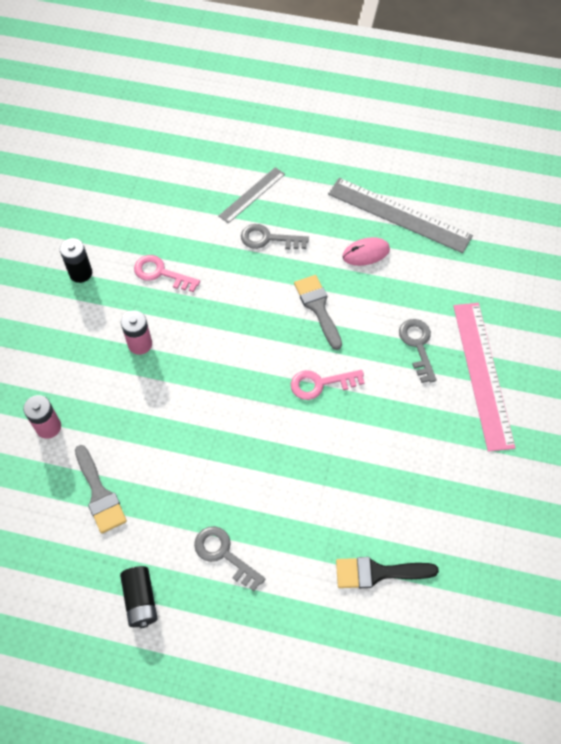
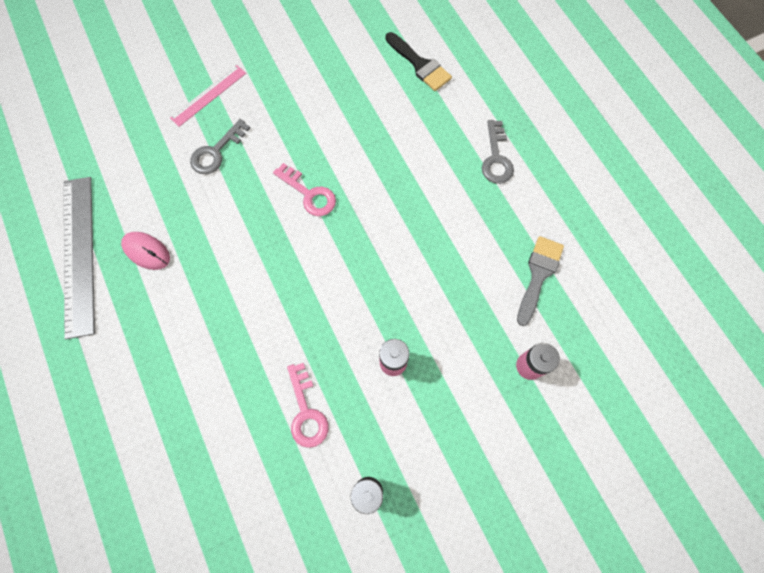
camera: 130 degrees left, 10 degrees up
black battery [120,566,158,628] -> none
grey ruler [219,167,285,223] -> none
grey key [241,224,309,249] -> none
grey brush [294,275,342,350] -> none
pink ruler [453,303,515,452] -> pink ruler [170,65,246,127], size x0.57

